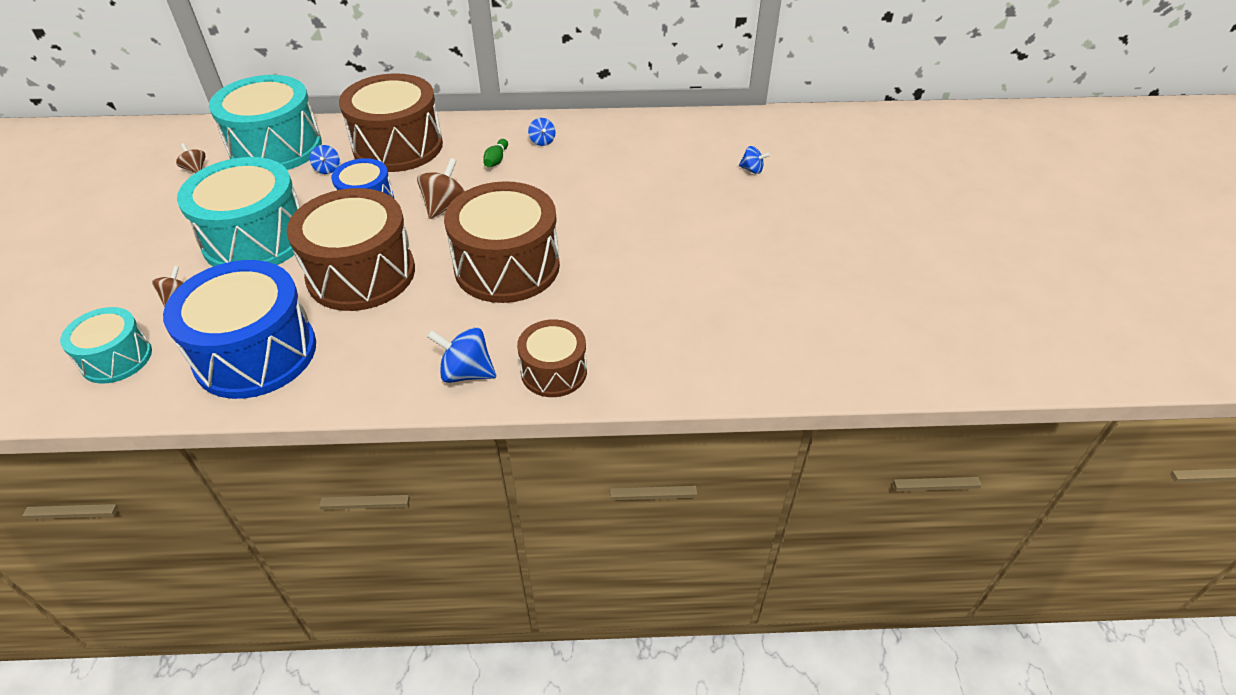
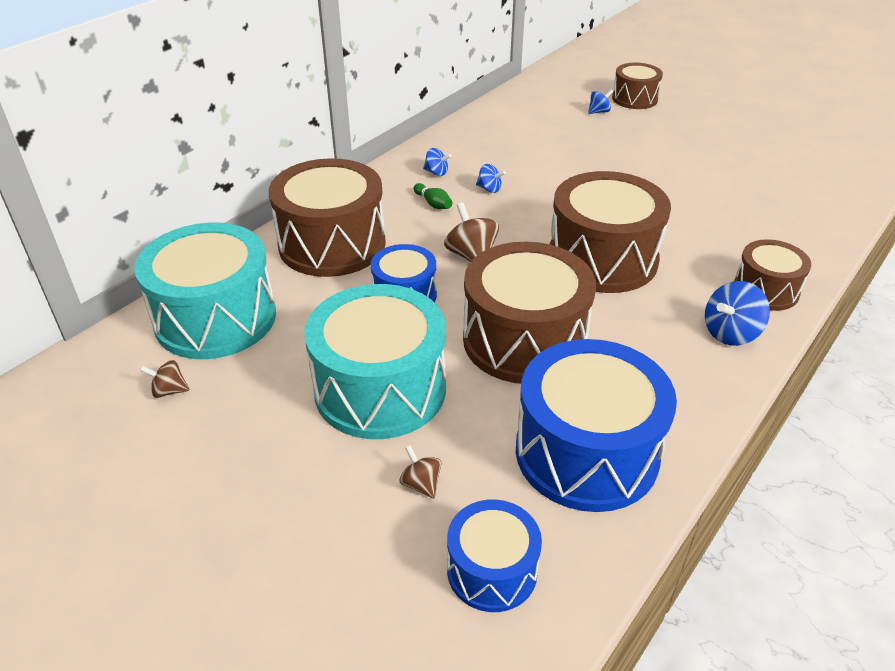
camera: 50 degrees left, 5 degrees down
turquoise drum [60,307,152,384] -> blue drum [447,499,542,612]
blue spinning top [310,145,340,174] -> blue spinning top moved to [476,164,506,193]
none -> brown drum [612,63,663,109]

